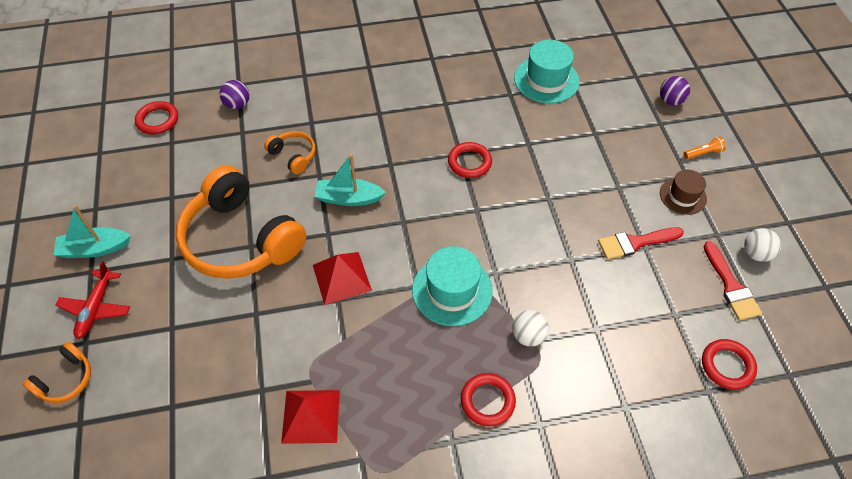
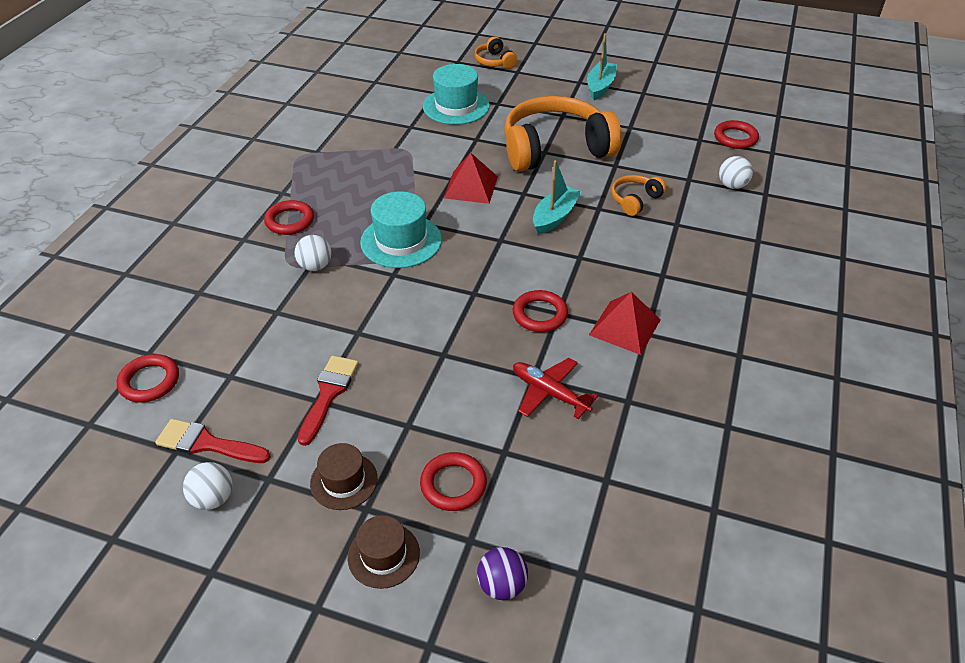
camera: 120 degrees right, 10 degrees down
red plane [56,261,130,339] -> red plane moved to [513,358,598,419]
purple ball [220,80,250,109] -> white ball [719,156,753,189]
orange headphones [264,131,316,174] -> orange headphones turned 150 degrees clockwise [611,175,667,216]
red pyramid [281,390,340,444] -> red pyramid moved to [589,292,661,355]
turquoise hat [514,40,580,103] -> turquoise hat moved to [423,64,490,125]
orange flashlight [684,136,726,159] -> brown hat [348,515,420,589]
none -> red ring [420,452,487,511]

